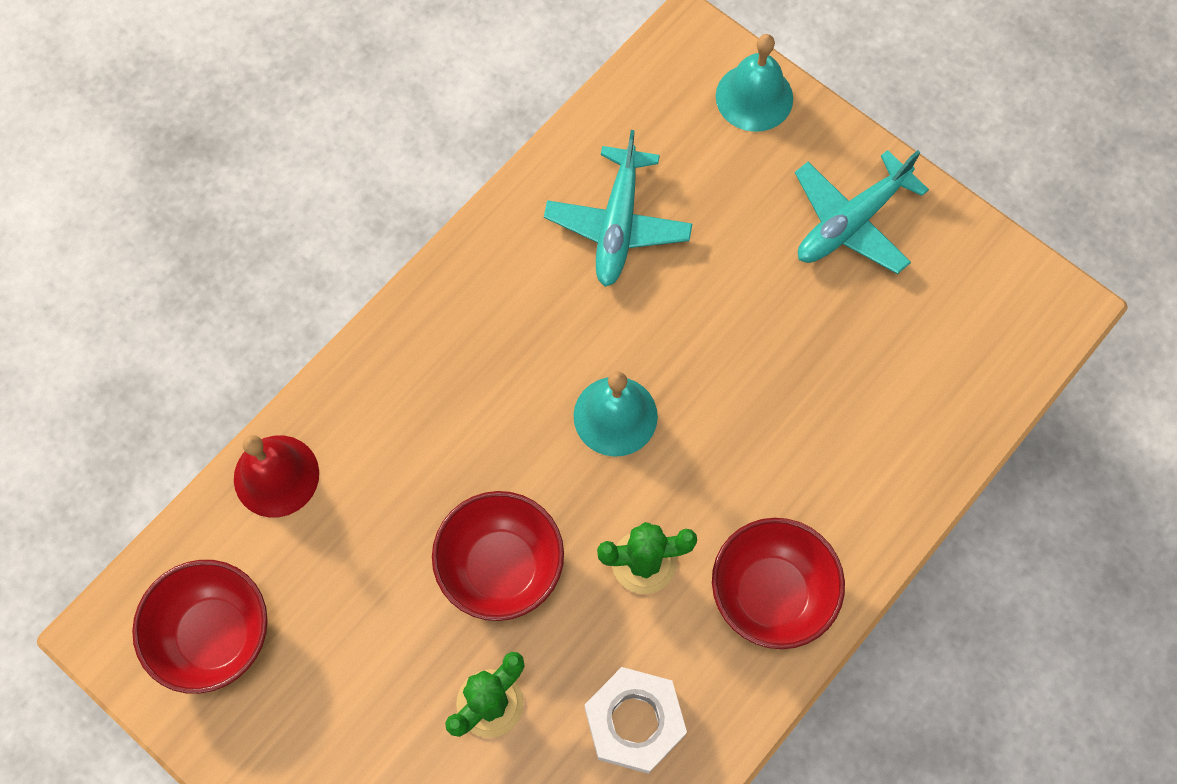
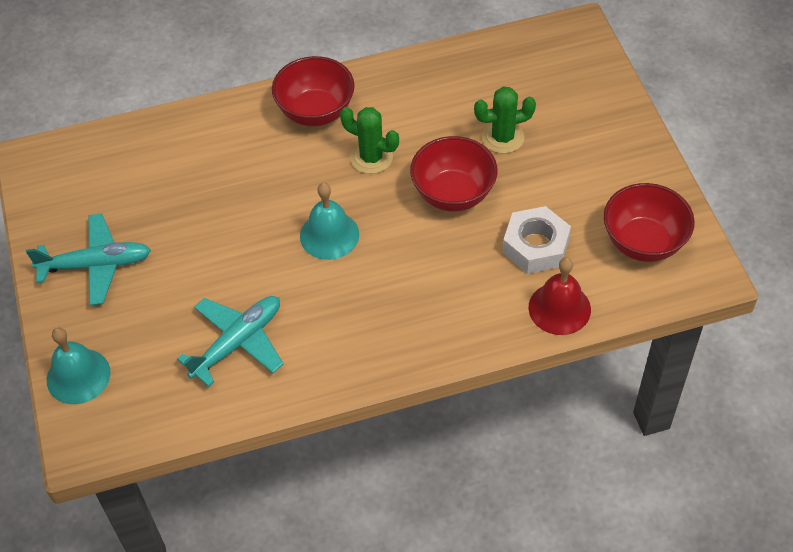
camera: 145 degrees left, 15 degrees down
white nut [585,667,687,774] -> white nut moved to [503,206,571,274]

